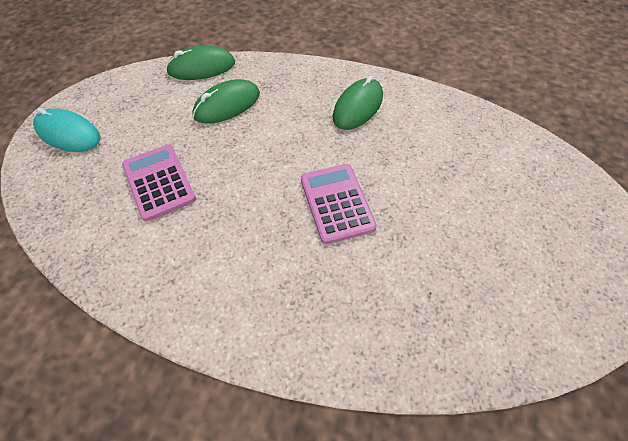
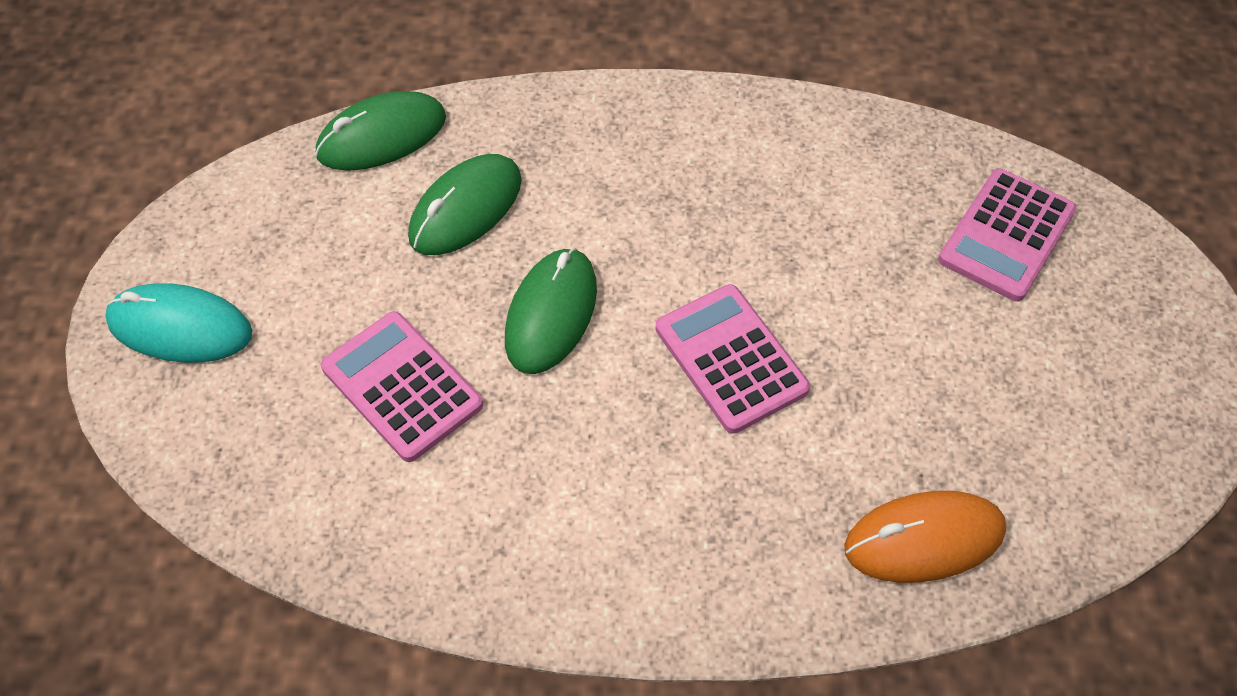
camera: 15 degrees left, 0 degrees up
green mouse [333,76,383,130] -> green mouse moved to [505,248,597,374]
none -> orange mouse [844,491,1006,583]
none -> pink calculator [938,168,1076,301]

